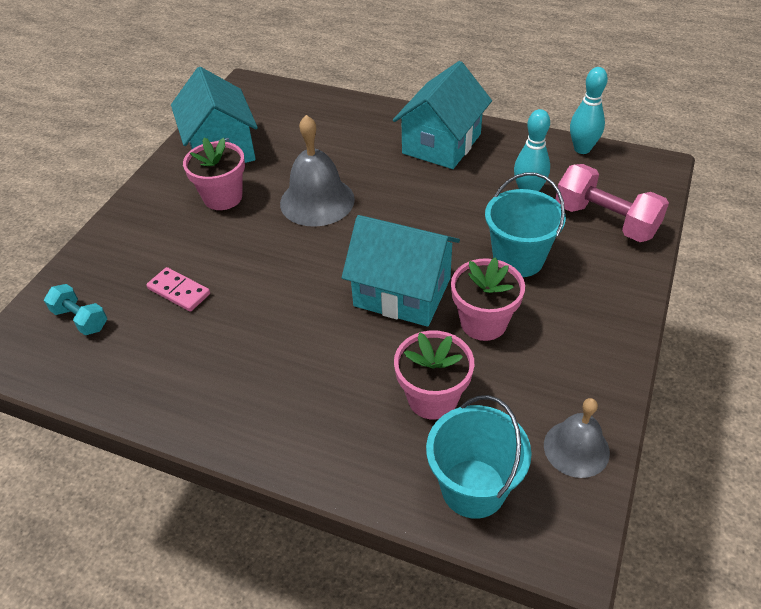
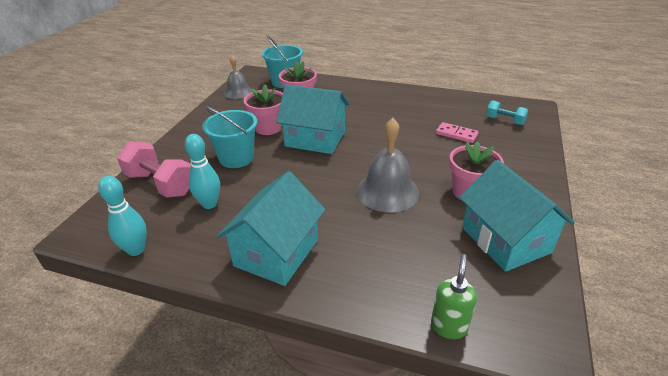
camera: 175 degrees right, 10 degrees down
none -> green soap dispenser [431,254,477,339]

